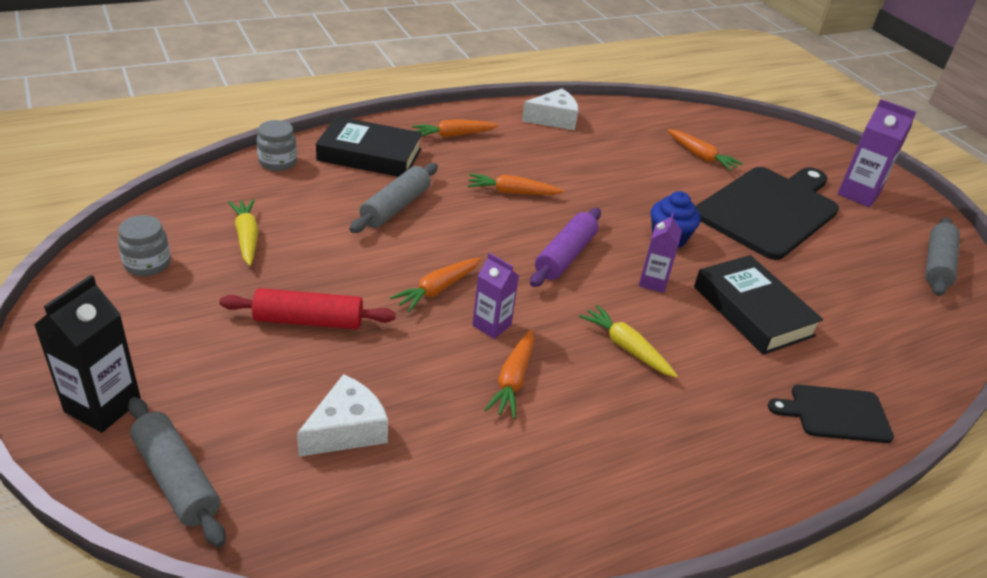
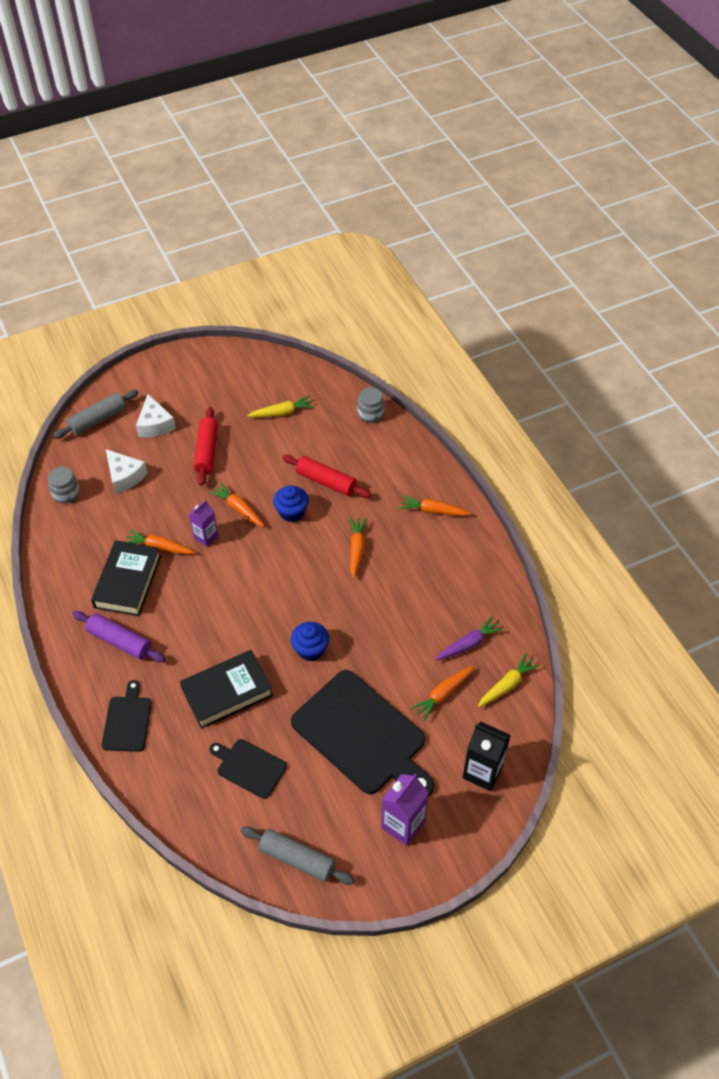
camera: 95 degrees right, 15 degrees up
black carton [34,275,141,433] -> black carton moved to [463,722,511,791]
grey jar [118,215,171,276] -> grey jar moved to [48,467,80,504]
black book [316,116,422,177] -> black book moved to [91,540,161,616]
grey rolling pin [350,163,438,233] -> red rolling pin [282,455,371,498]
orange carrot [412,119,499,138] -> orange carrot turned 60 degrees counterclockwise [399,495,471,516]
white cheese [522,89,578,130] -> white cheese moved to [136,394,176,437]
purple rolling pin [530,208,601,287] -> purple rolling pin moved to [72,611,165,662]
yellow carrot [579,305,678,378] -> yellow carrot moved to [478,653,540,707]
purple carton [639,213,682,293] -> none
none -> black cutting board [210,739,287,799]
none -> blue cupcake [273,485,309,522]
none -> purple carrot [435,616,504,661]

